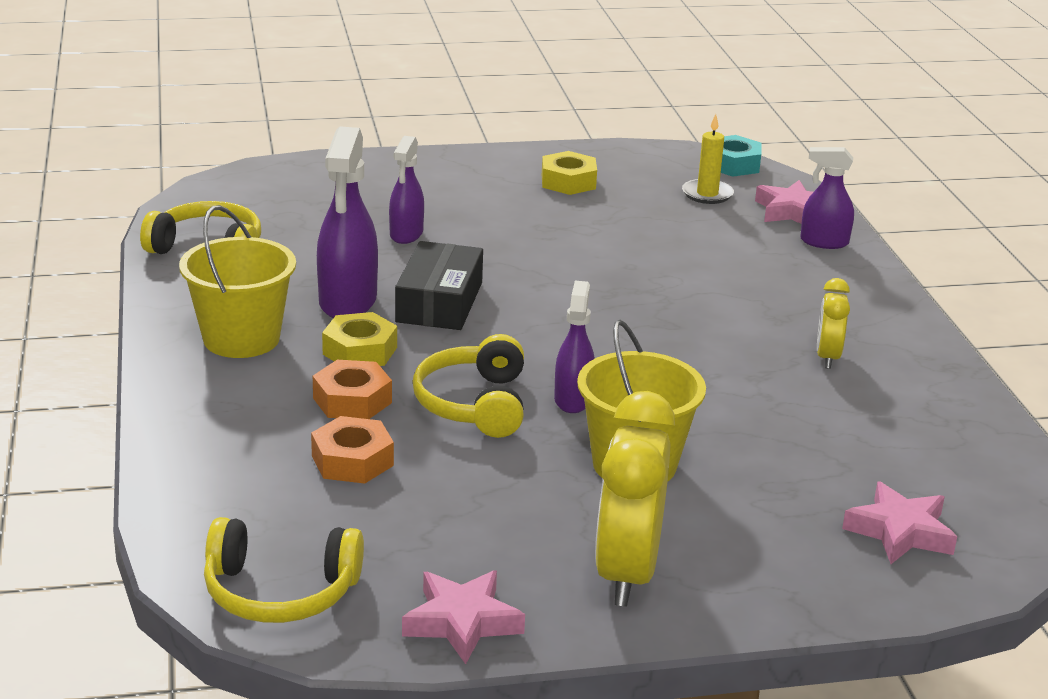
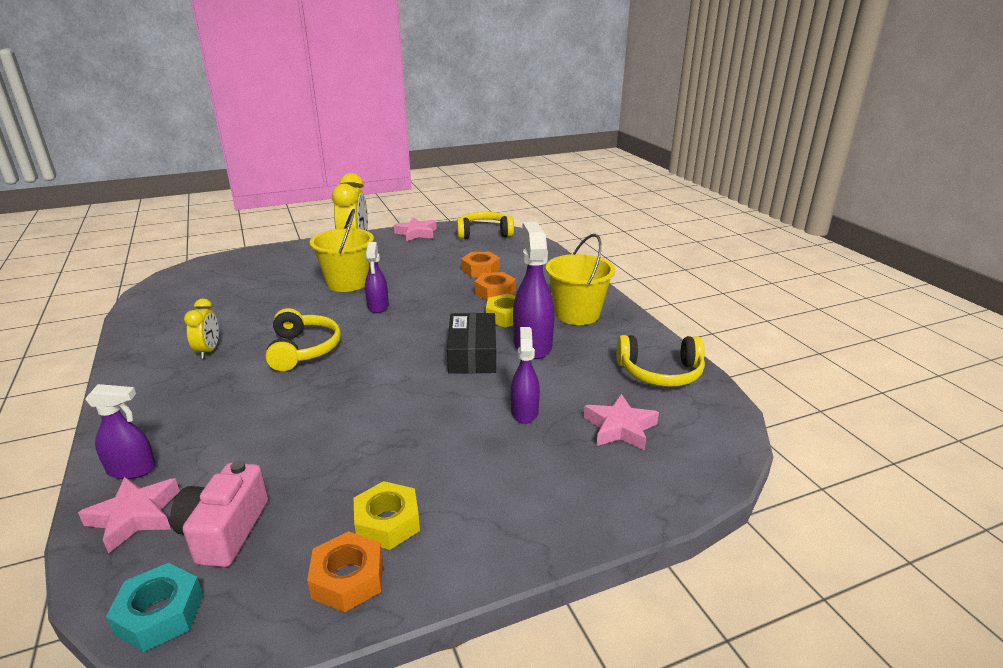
camera: 170 degrees right, 0 degrees up
yellow headphones [413,334,524,438] -> yellow headphones moved to [265,308,341,371]
yellow candle [682,114,734,204] -> pink camera [170,461,268,567]
pink star [842,481,957,564] -> pink star moved to [584,394,659,451]
none -> orange nut [307,531,383,613]

